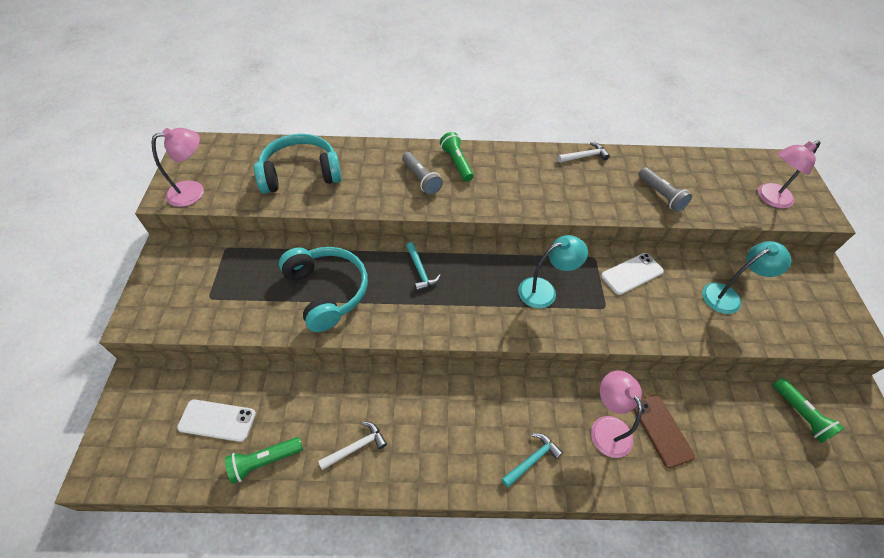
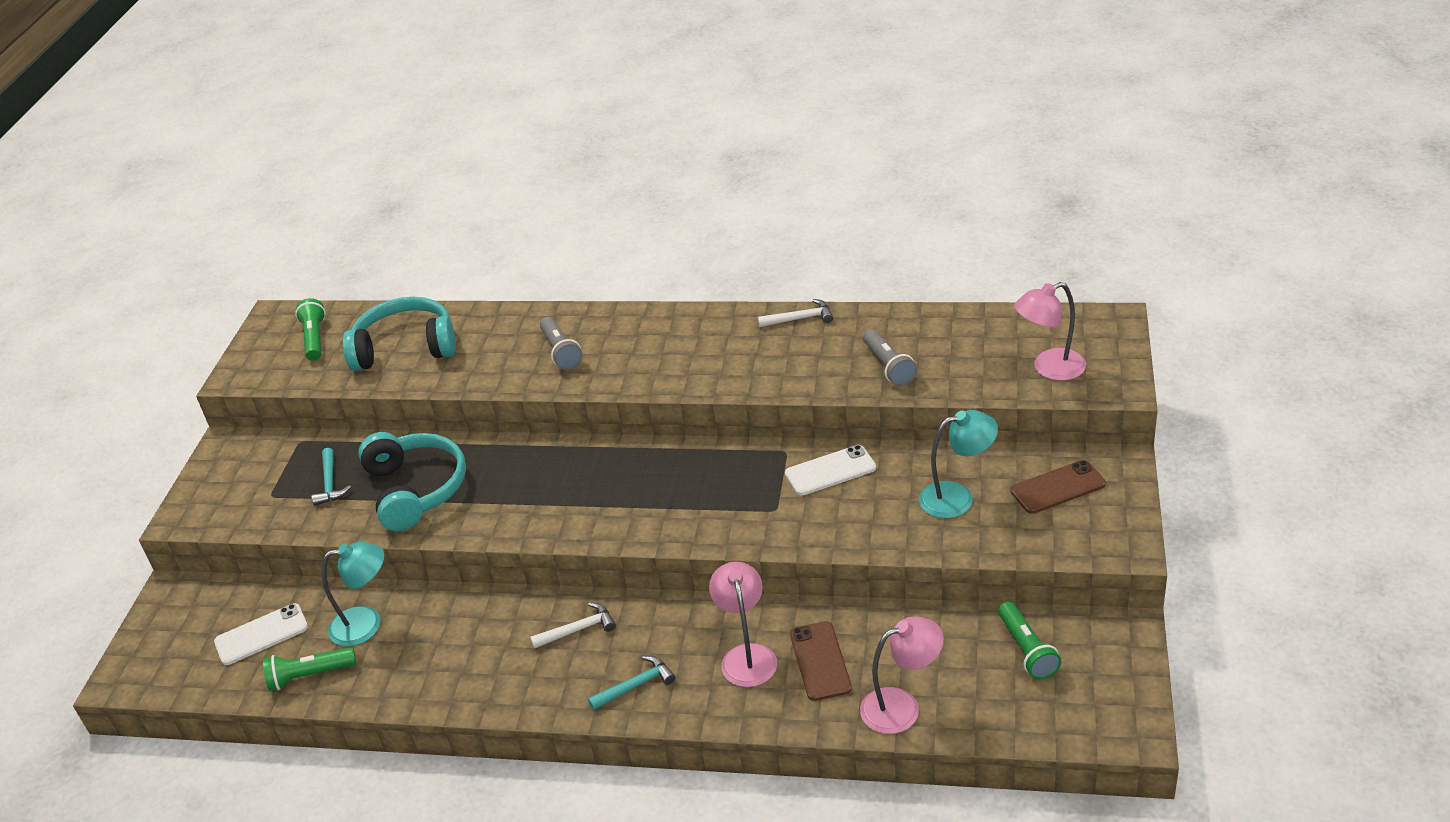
camera: 15 degrees right, 15 degrees down
pink lamp [152,128,204,207] -> pink lamp moved to [860,616,944,734]
white phone [177,400,256,442] -> white phone turned 45 degrees counterclockwise [214,603,308,665]
white hammer [318,421,387,470] -> white hammer moved to [530,602,616,649]
turquoise hammer [406,242,441,292] -> turquoise hammer moved to [311,448,351,506]
green flashlight [440,132,474,182] -> green flashlight moved to [295,298,326,361]
turquoise lamp [518,235,588,308] -> turquoise lamp moved to [322,542,384,647]
none -> brown phone [1010,460,1106,514]

